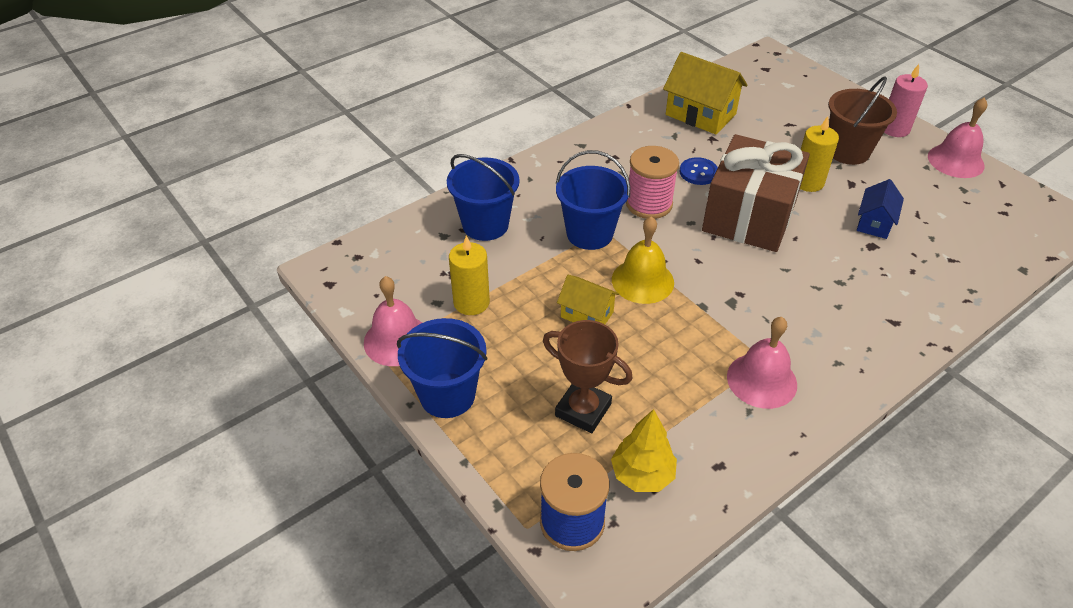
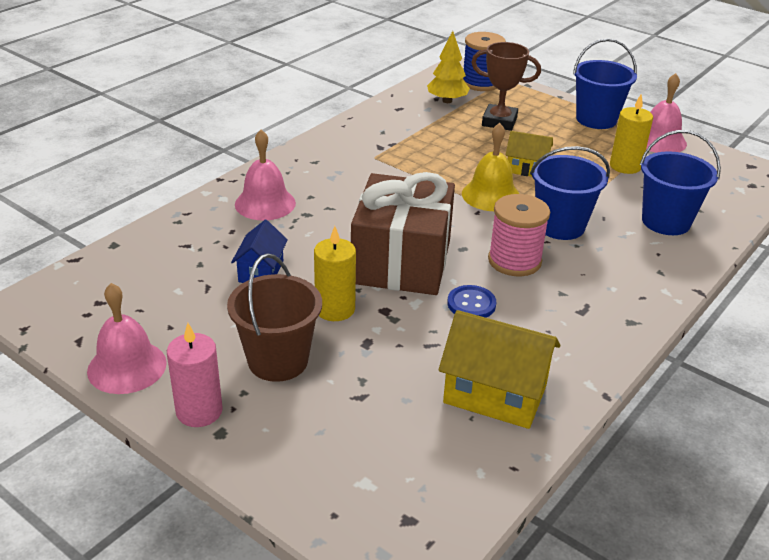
camera: 165 degrees right, 10 degrees down
pink bell [727,317,797,409] -> pink bell moved to [235,130,296,220]

